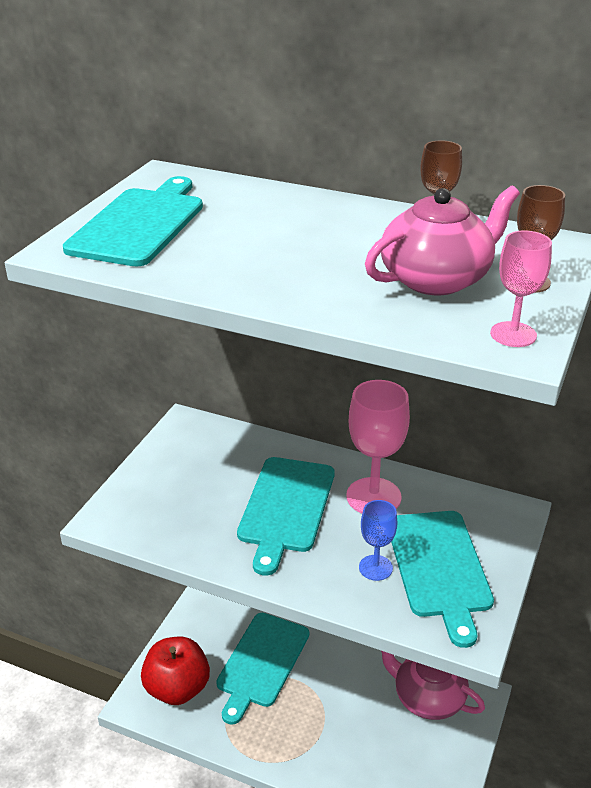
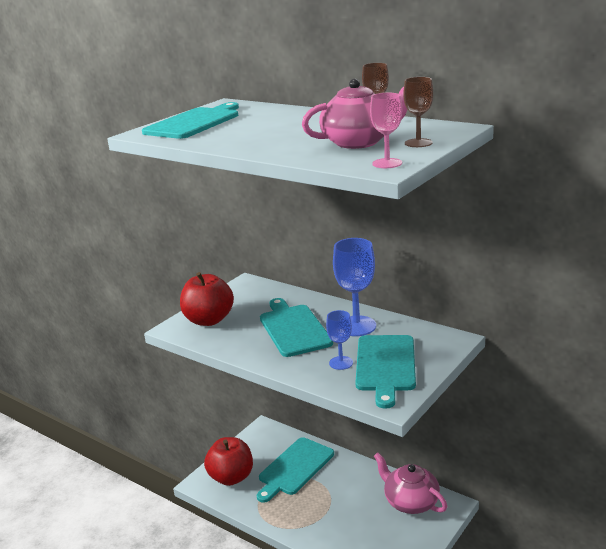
camera: 15 degrees right, 10 degrees down
turquoise cutting board [237,457,334,576] -> turquoise cutting board turned 135 degrees clockwise [260,298,333,357]
pink goblet [346,380,410,513] -> blue goblet [333,238,376,336]
none -> red apple [180,272,234,326]

